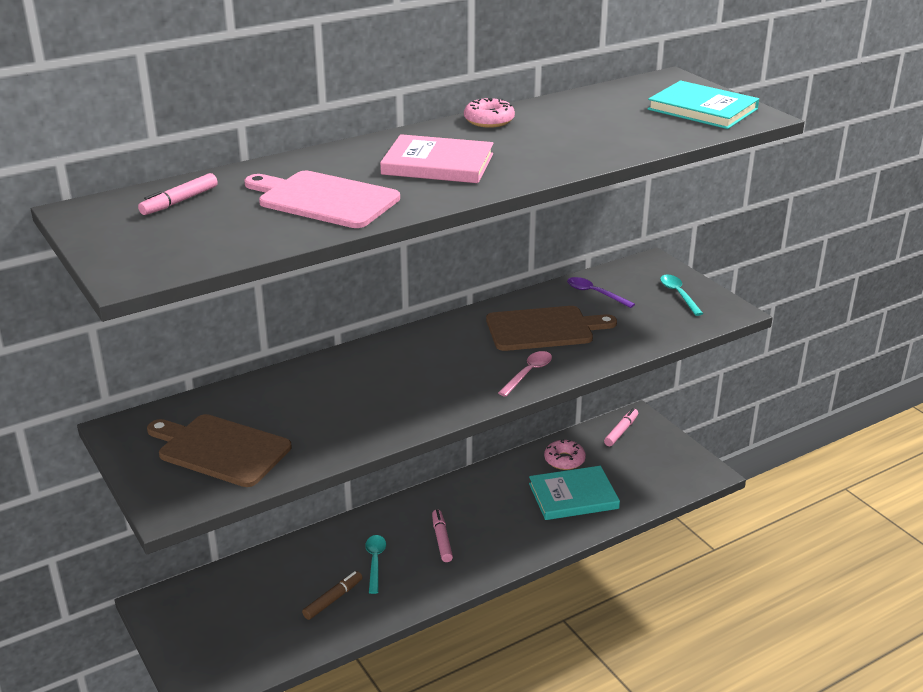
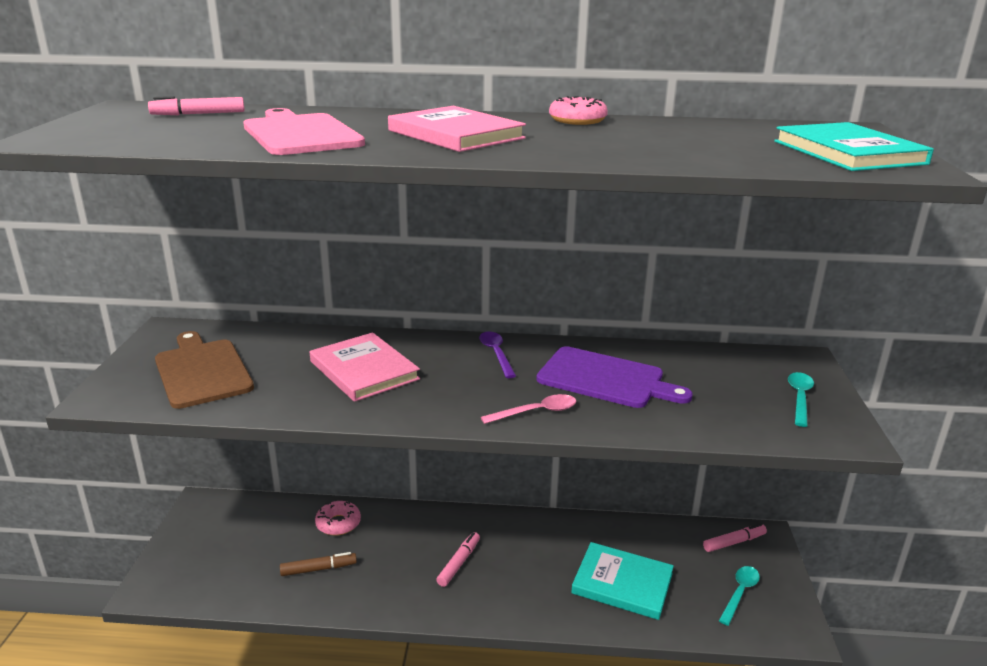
camera: 35 degrees right, 5 degrees down
turquoise spoon [365,535,386,594] -> turquoise spoon moved to [719,566,760,626]
brown cutting board [486,306,617,351] -> purple cutting board [536,346,693,408]
pink donut [544,439,586,470] -> pink donut moved to [315,501,361,536]
purple spoon [567,277,635,308] -> purple spoon moved to [479,332,516,378]
none -> pink book [310,333,420,402]

